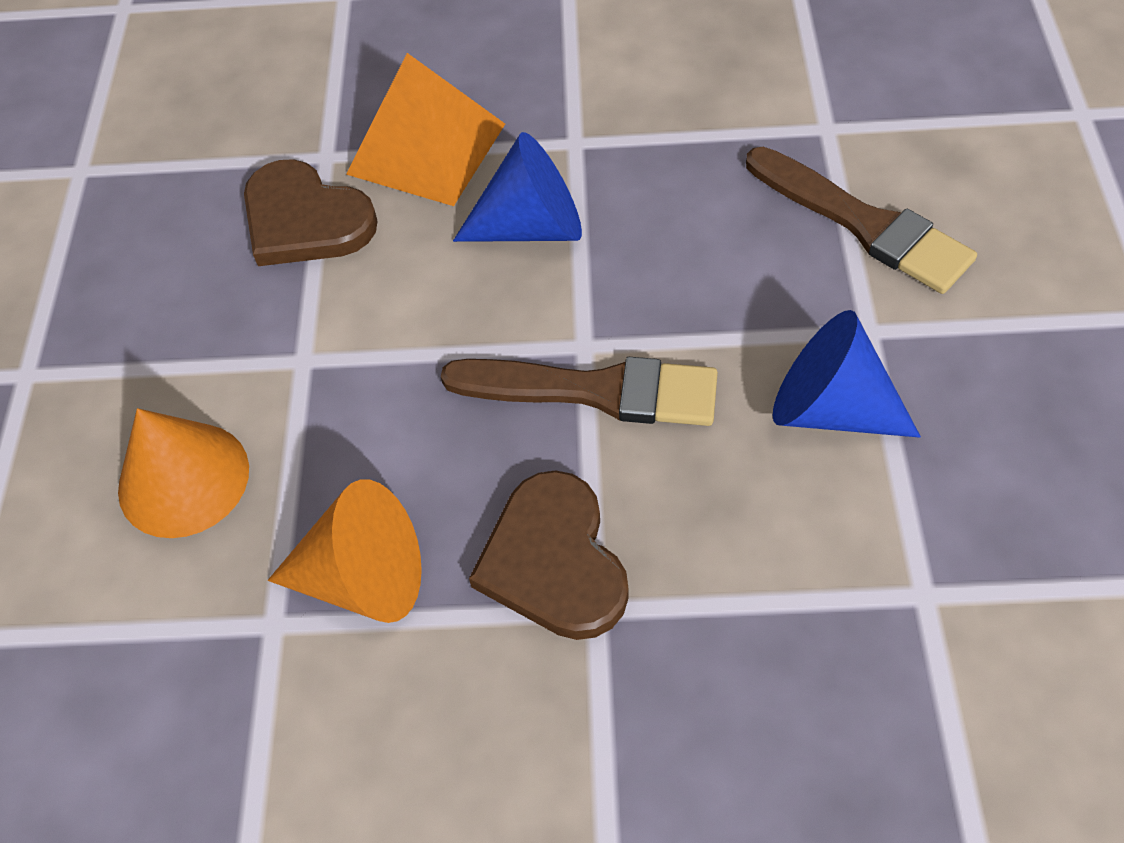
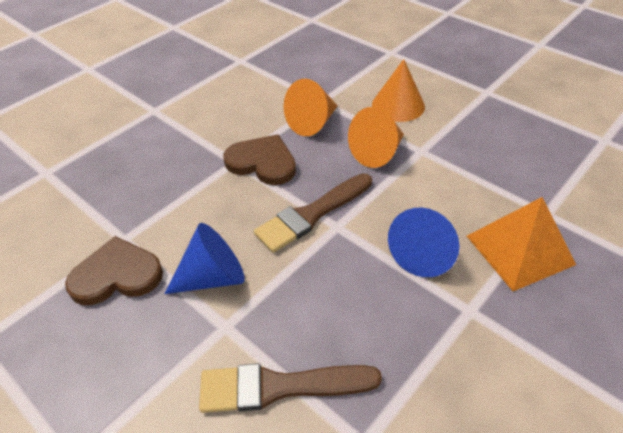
camera: 130 degrees right, 10 degrees down
brown heart [244,159,378,266] -> brown heart moved to [65,236,163,305]
none -> orange cone [348,107,404,168]

